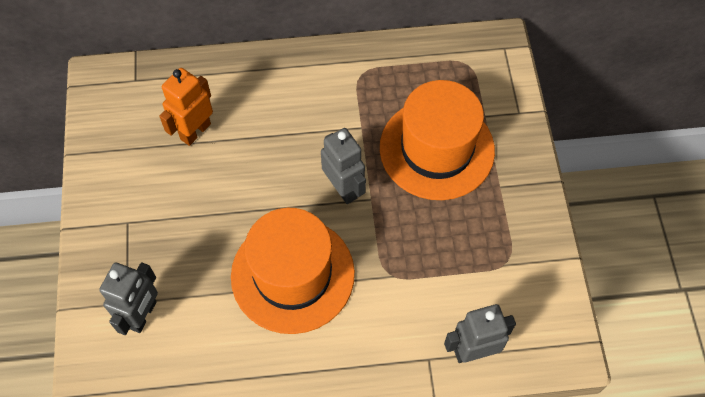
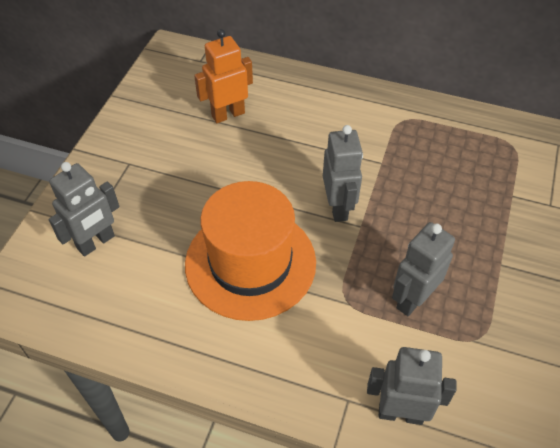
camera: 25 degrees right, 10 degrees down
orange hat [380,80,495,200] -> none
none -> grey robot [392,222,455,316]

